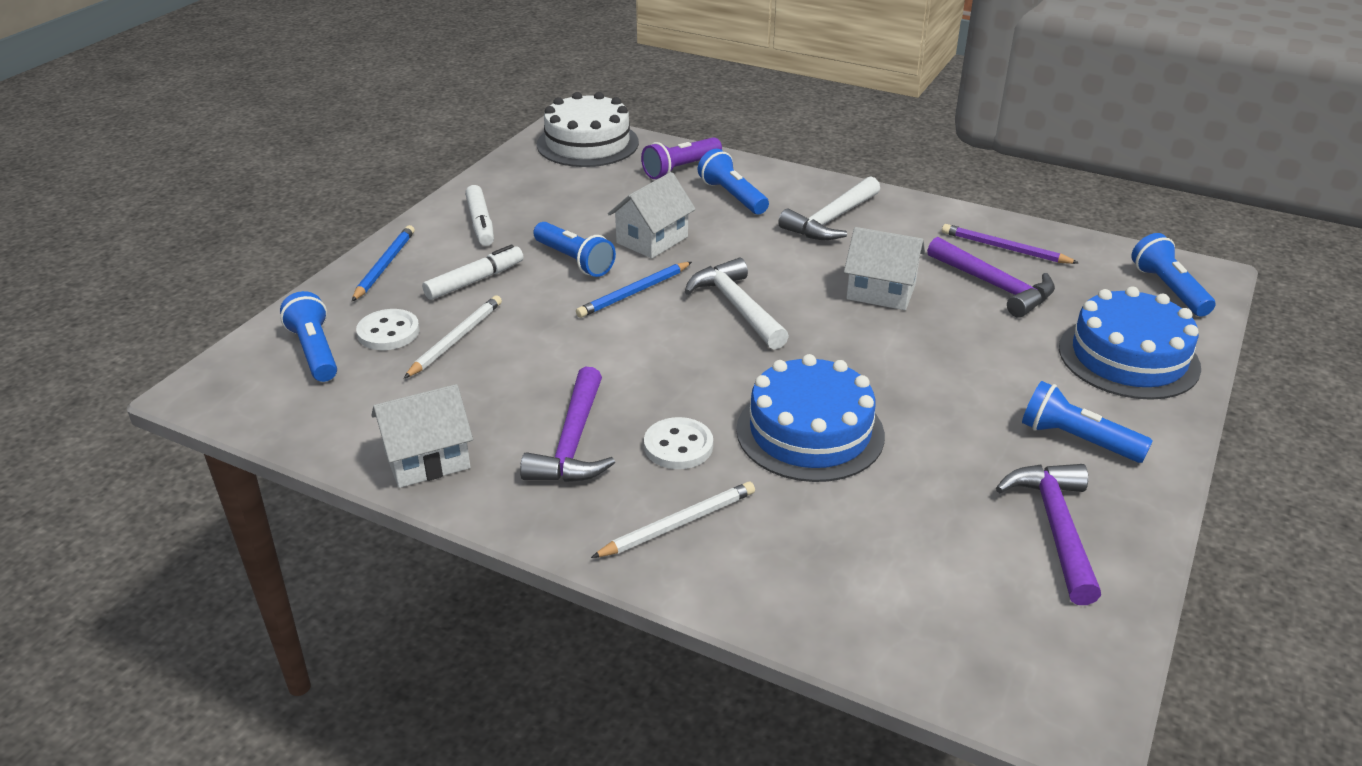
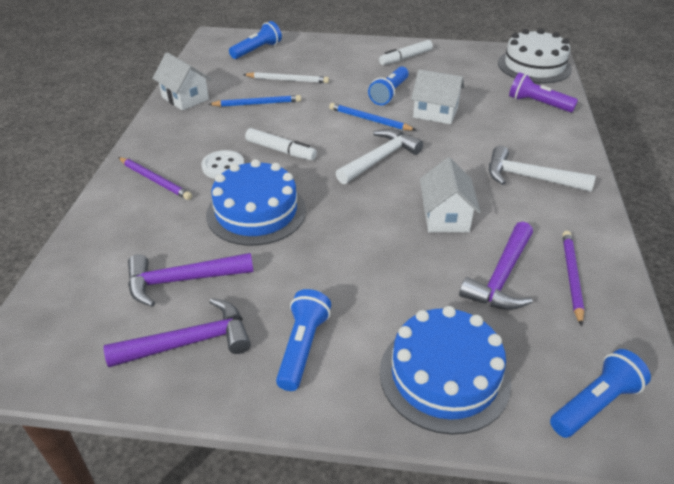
camera: 70 degrees right, 5 degrees up
blue pencil [352,225,415,301] -> blue pencil moved to [208,95,301,107]
white button [356,309,420,350] -> none
white marker [422,245,523,300] -> white marker moved to [245,128,317,160]
purple hammer [520,367,615,482] -> purple hammer moved to [128,253,253,307]
white pencil [591,482,755,558] -> purple pencil [118,157,192,200]
blue flashlight [698,149,769,214] -> none

